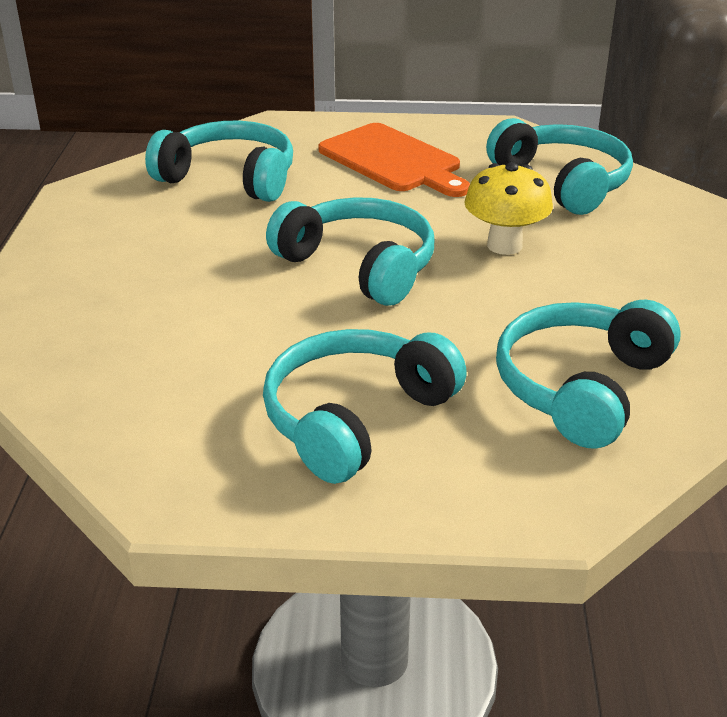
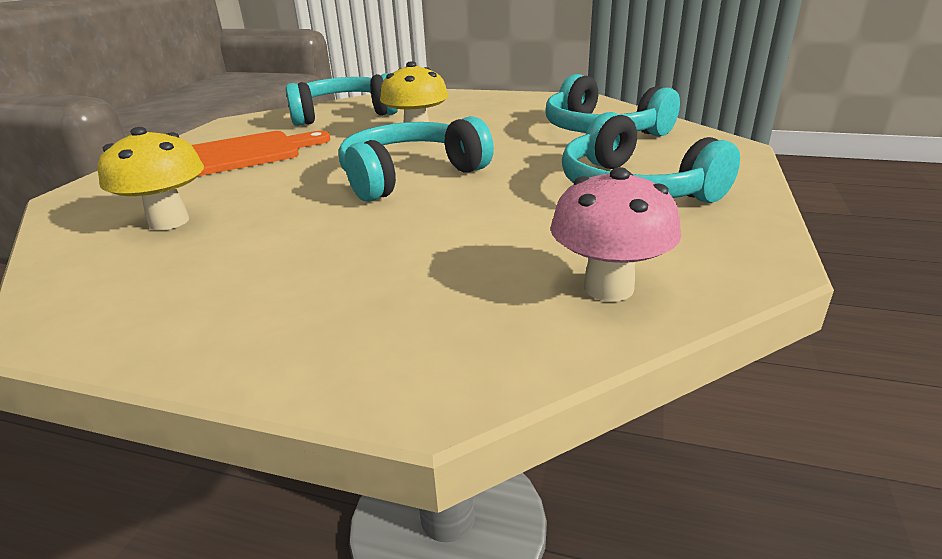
camera: 75 degrees left, 5 degrees down
turquoise headphones [145,121,293,202] -> yellow mushroom [98,127,204,230]
none -> pink mushroom [550,167,681,302]

